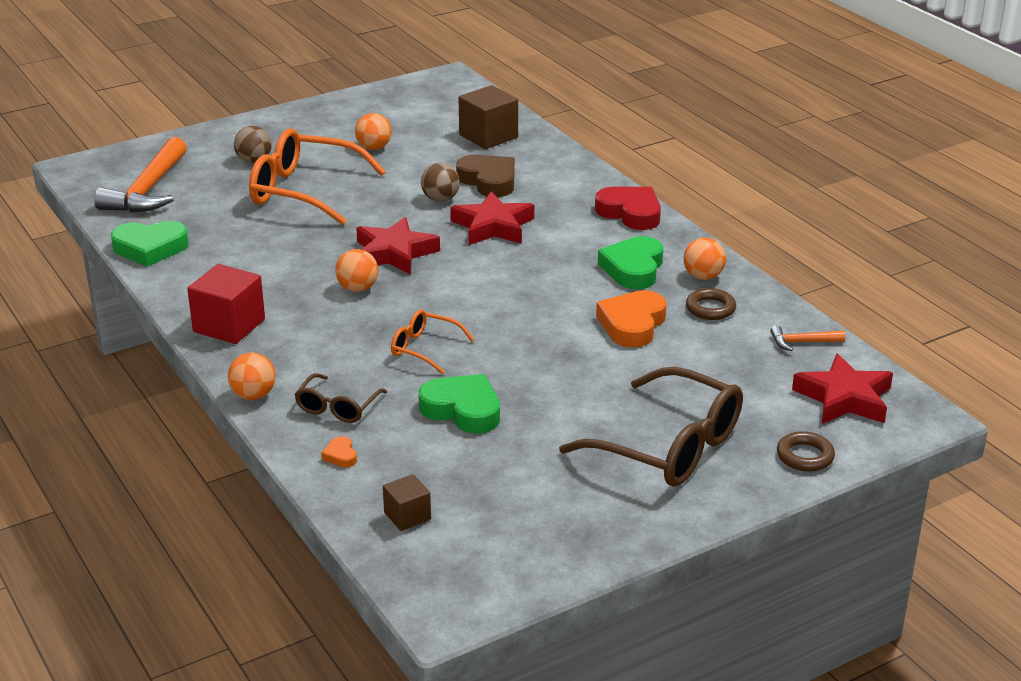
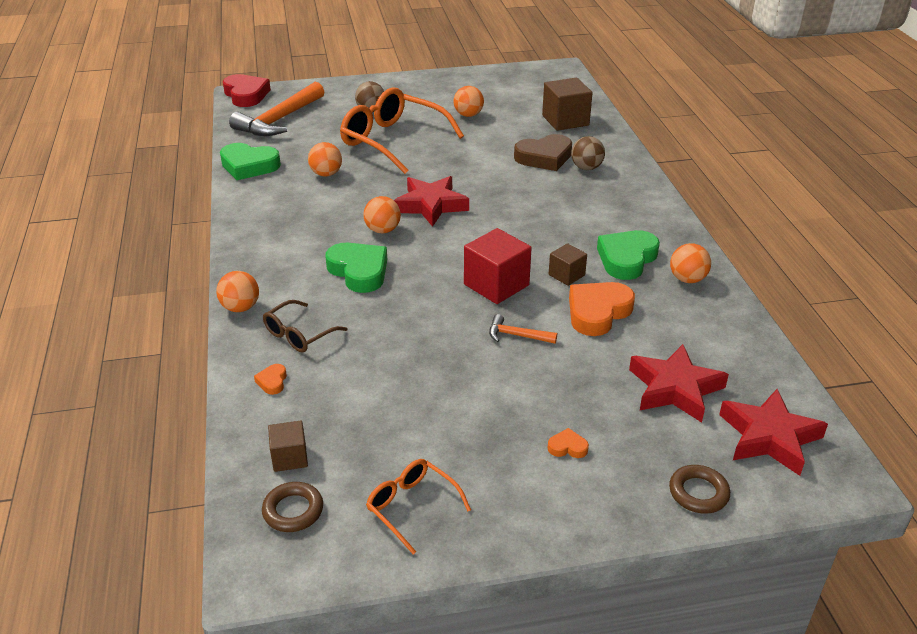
camera: 20 degrees right, 5 degrees up
red cube [187,264,265,344] -> red cube moved to [464,228,532,304]
orange glasses [391,309,475,374] -> orange glasses moved to [366,459,471,554]
green heart [419,374,500,433] -> green heart moved to [325,243,387,293]
brown ball [421,163,460,202] -> brown ball moved to [571,136,605,170]
red star [450,192,534,245] -> red star moved to [629,344,729,423]
brown heart [456,155,515,197] -> brown heart turned 90 degrees clockwise [514,134,572,171]
brown glasses [559,367,743,487] -> orange heart [548,428,589,458]
red heart [595,187,661,230] -> red heart moved to [223,74,271,107]
brown ring [686,288,736,320] -> brown ring moved to [262,482,323,532]
orange hammer [770,325,845,351] -> orange hammer moved to [489,314,557,344]
none -> orange ball [308,142,342,177]
none -> brown cube [549,243,587,286]

